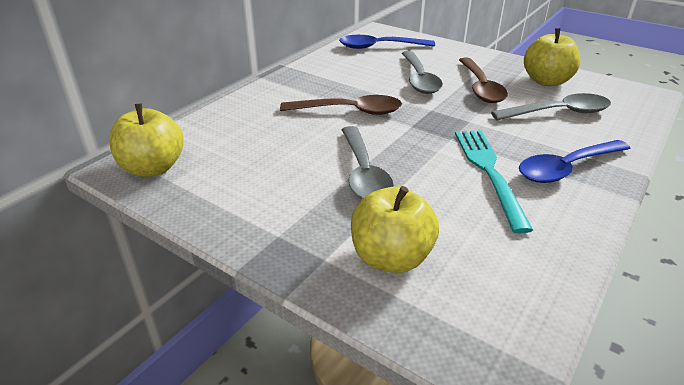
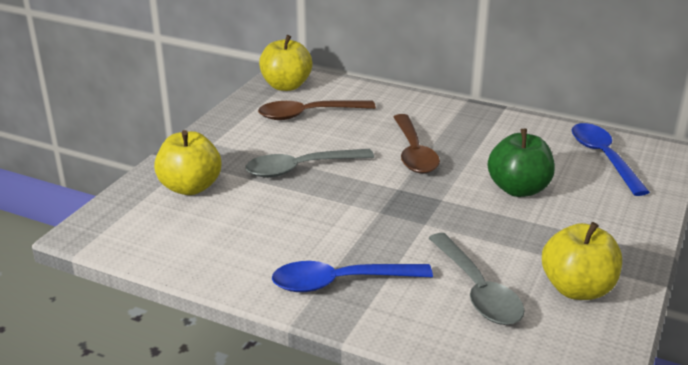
camera: 80 degrees right, 5 degrees down
grey spoon [402,51,443,94] -> green apple [488,129,555,197]
turquoise fork [455,130,533,233] -> none
brown spoon [459,58,508,103] -> brown spoon moved to [258,100,376,120]
blue spoon [519,140,631,183] -> blue spoon turned 60 degrees counterclockwise [272,261,433,292]

